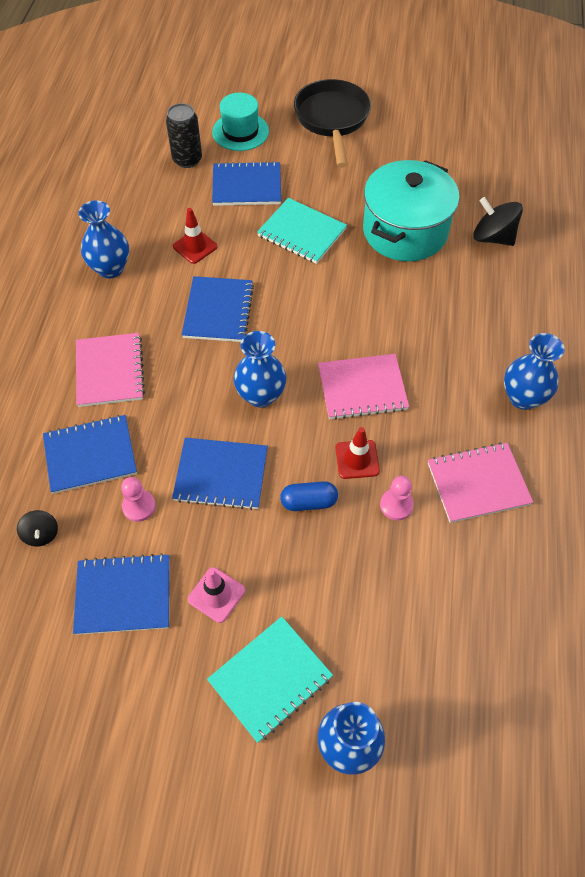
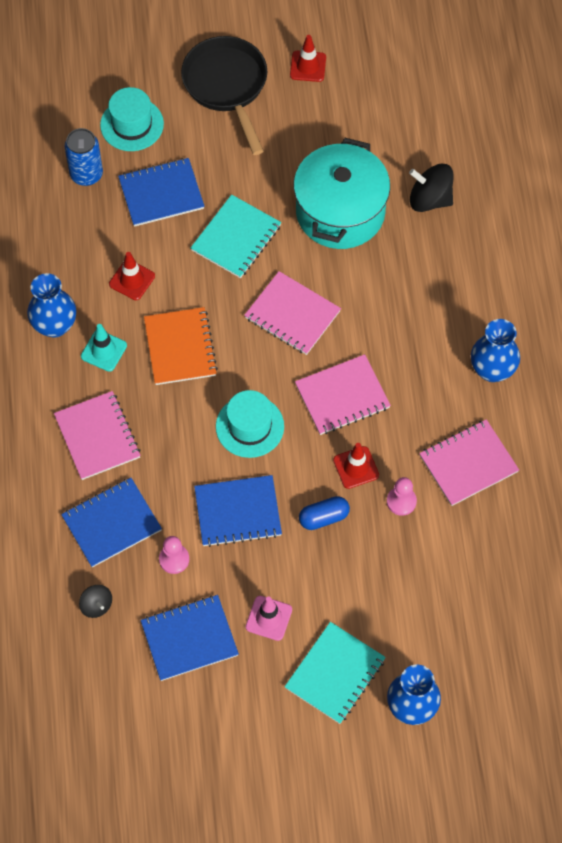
camera: 15 degrees left, 5 degrees up
black can [166,103,202,168] -> blue can [65,128,103,186]
blue notebook [182,276,254,342] -> orange notebook [144,307,218,385]
blue vase [234,331,286,408] -> turquoise hat [216,390,284,458]
turquoise notebook [257,198,347,264] -> turquoise notebook turned 75 degrees counterclockwise [191,194,281,278]
none -> turquoise traffic cone [81,324,127,372]
none -> pink notebook [244,271,341,355]
none -> red traffic cone [290,35,326,82]

